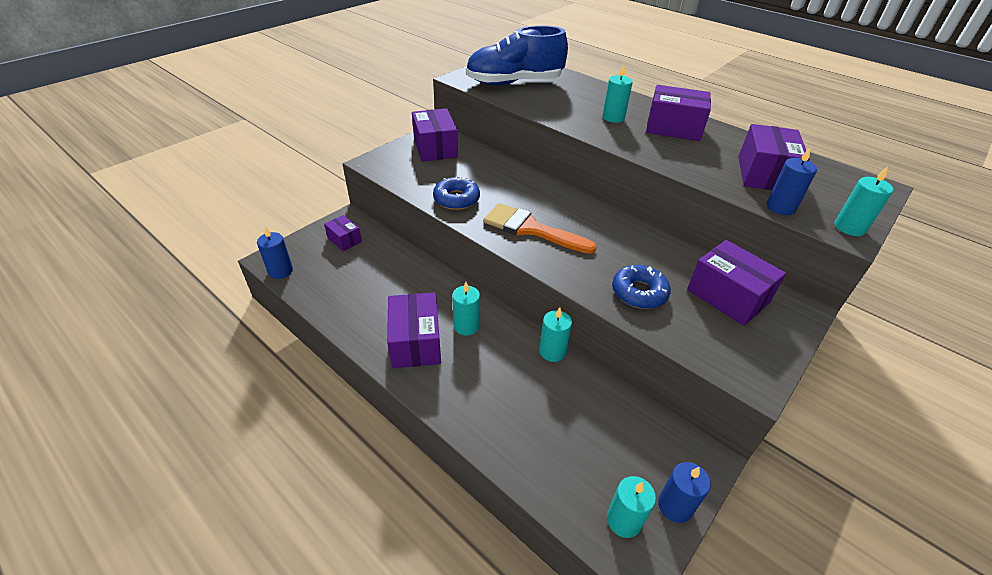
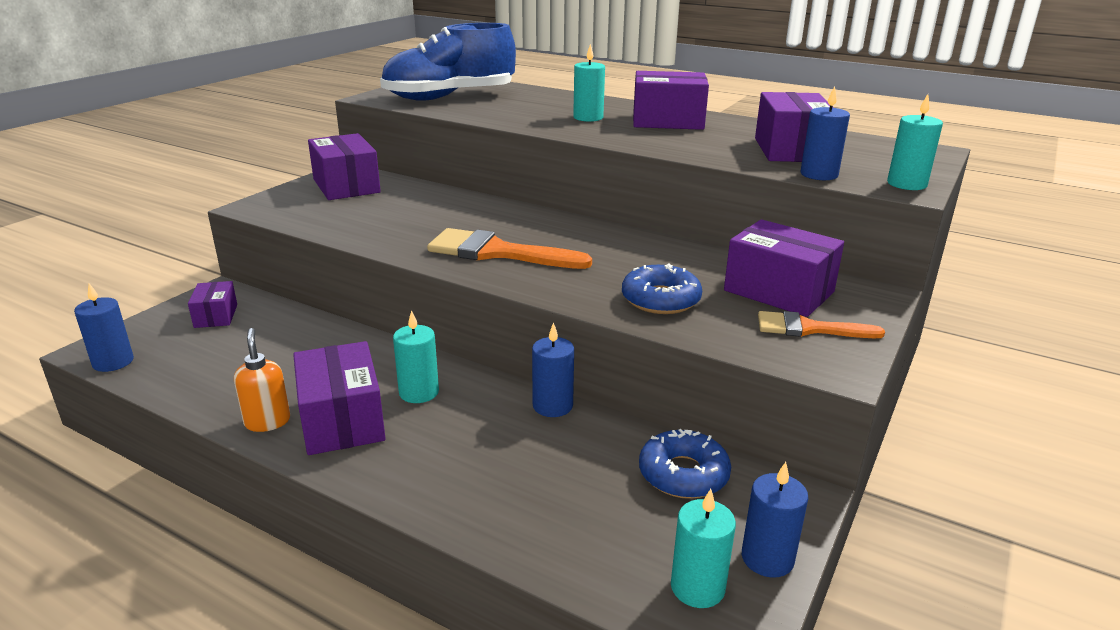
camera: 10 degrees left, 15 degrees down
purple box [324,215,362,251] -> purple box turned 45 degrees clockwise [188,281,237,328]
blue donut [433,177,480,210] -> blue donut moved to [639,429,731,499]
turquoise candle [539,307,572,362] -> blue candle [532,322,574,417]
none -> orange soap dispenser [234,328,290,432]
none -> orange brush [758,311,885,338]

